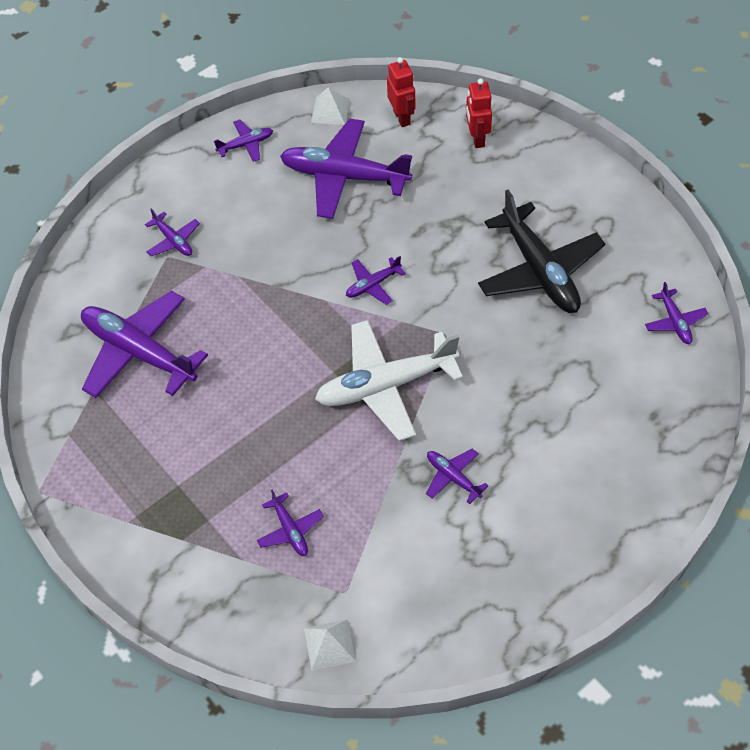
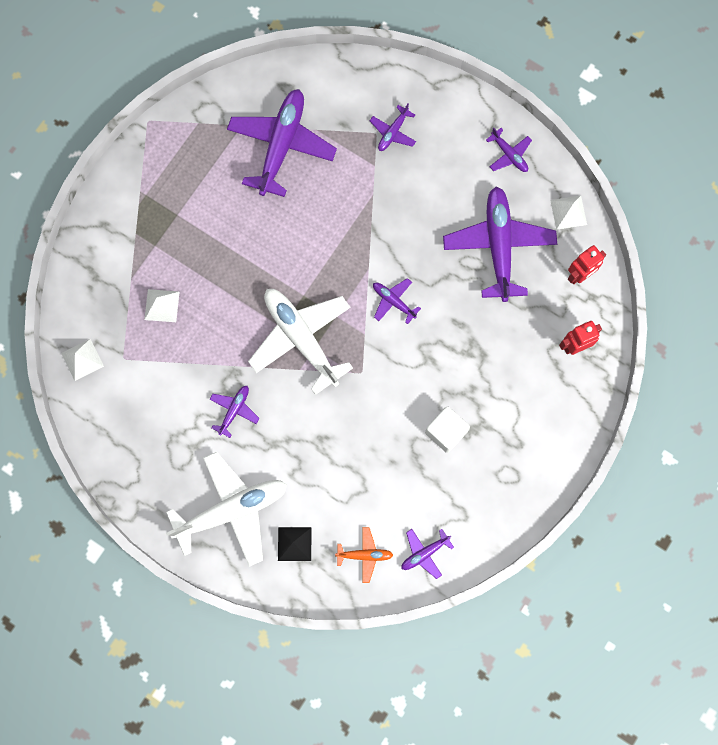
camera: 70 degrees right, 20 degrees up
purple plane [257,490,324,556] -> white pyramid [144,289,179,322]
black plane [478,190,605,313] -> white cube [425,406,470,453]
none -> white plane [166,452,287,567]
none -> black pyramid [278,527,312,561]
none -> orange plane [335,527,393,583]

